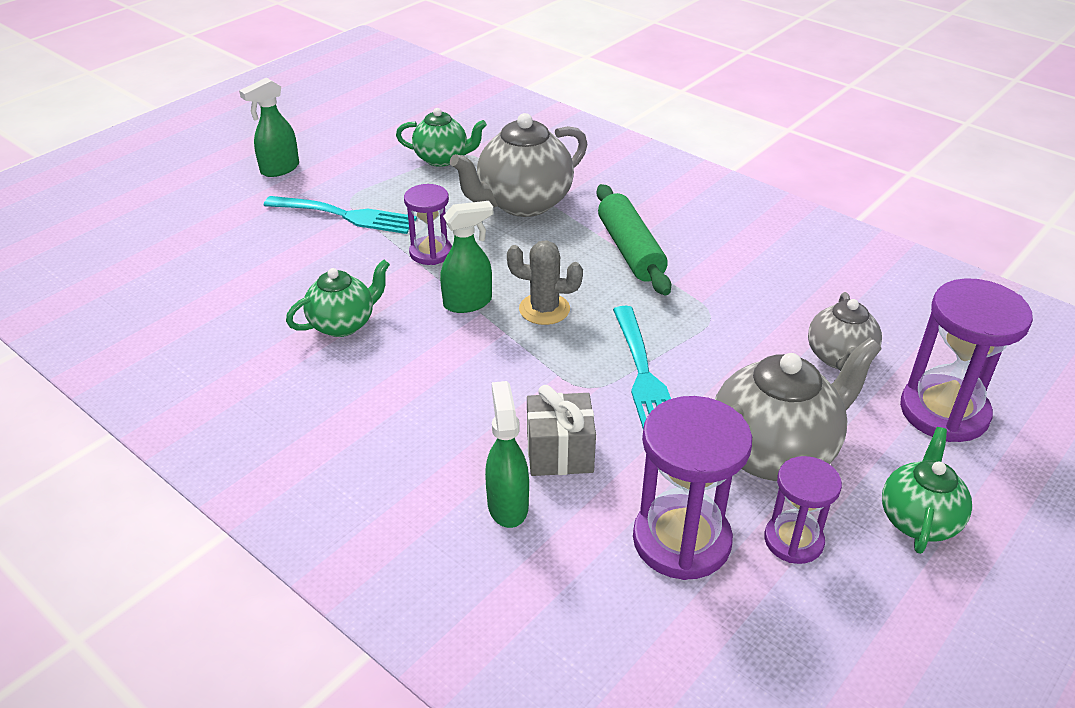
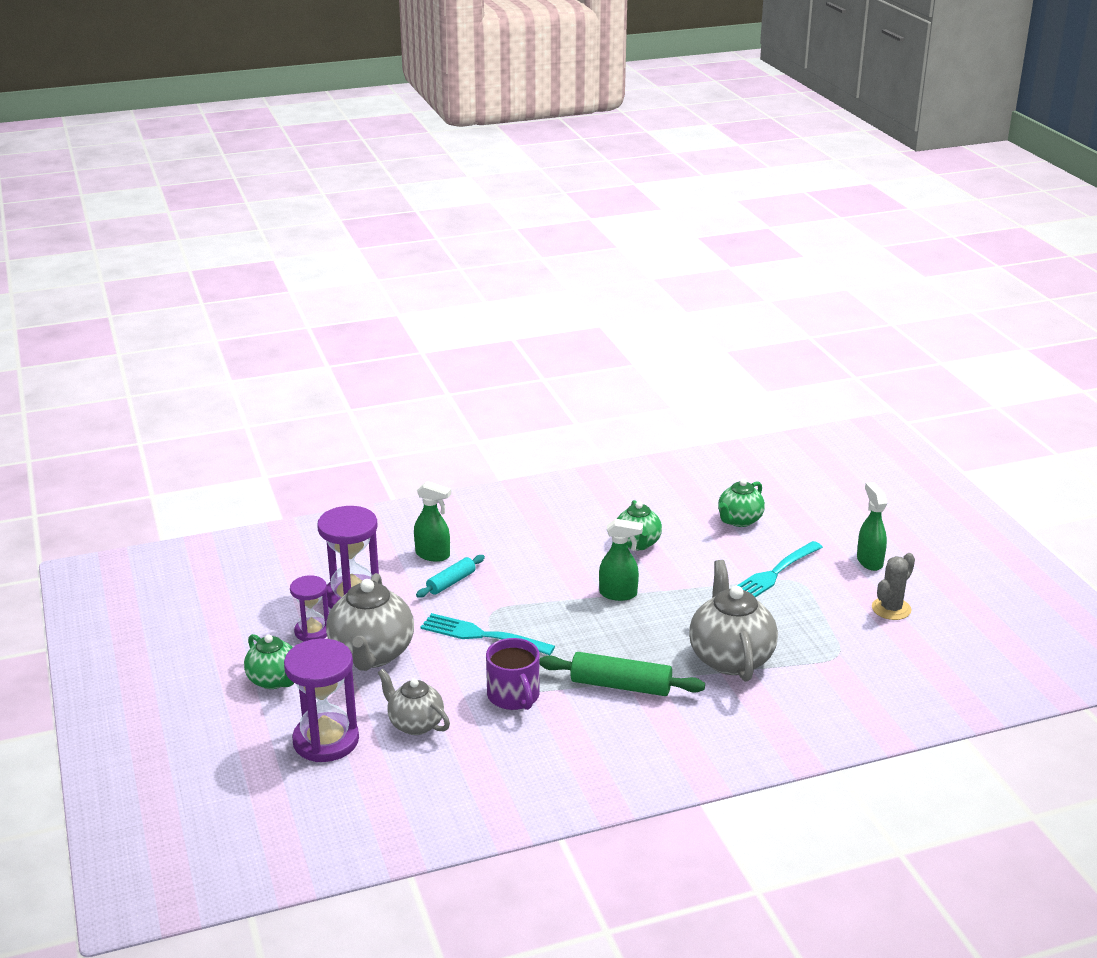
camera: 120 degrees right, 10 degrees down
green teapot [396,108,487,167] -> green teapot moved to [718,479,765,527]
purple hourglass [404,184,452,265] -> none
green spray bottle [440,201,493,313] -> green spray bottle turned 90 degrees counterclockwise [599,519,643,601]
grey cactus [507,240,583,325] -> grey cactus moved to [872,553,915,620]
grey gift [527,385,596,476] -> turquoise rolling pin [416,555,485,598]
none -> purple mug [486,638,540,710]

